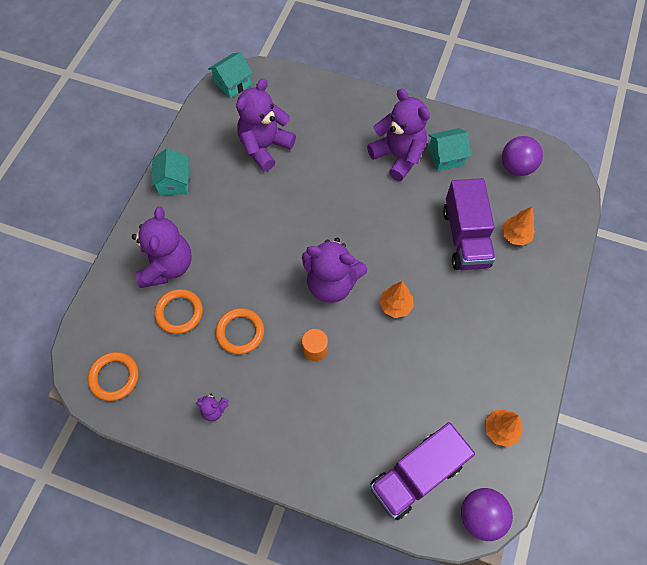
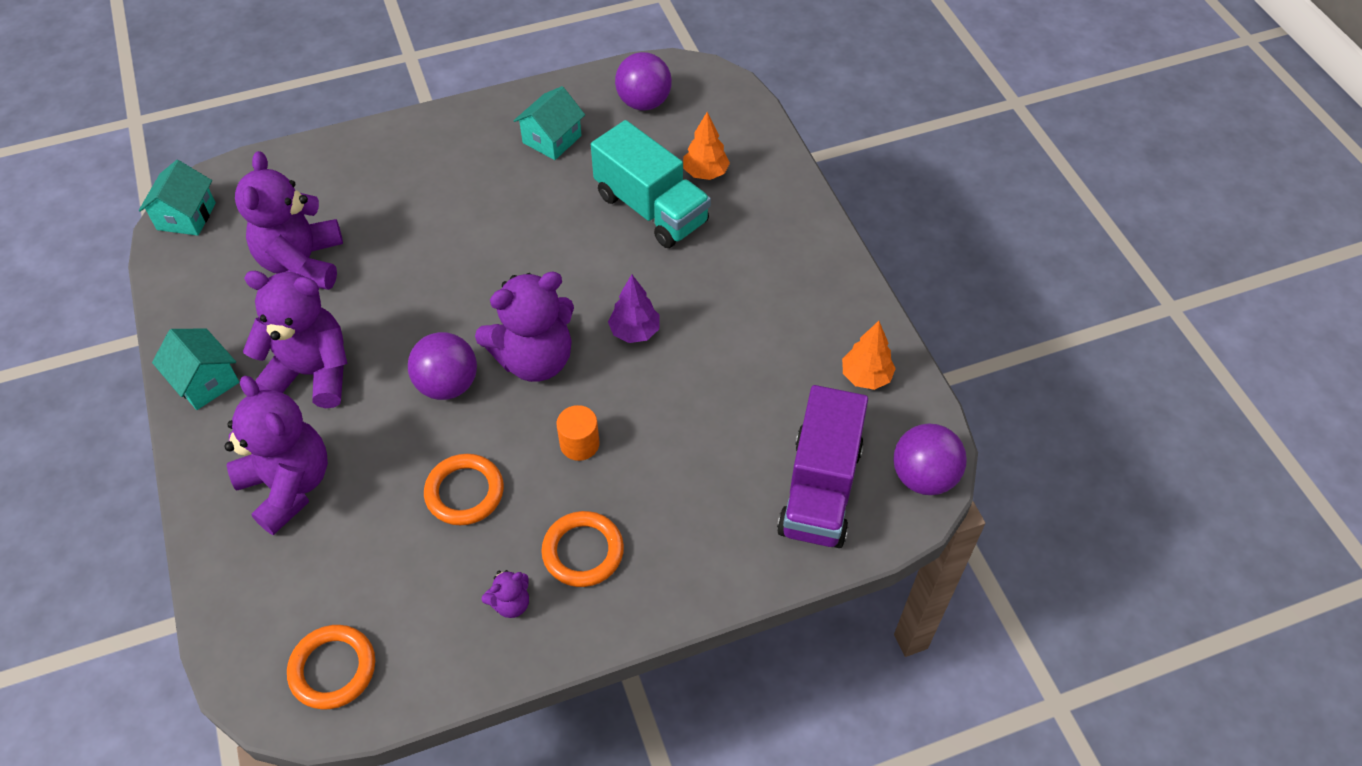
camera: 40 degrees left, 10 degrees down
orange ring [154,289,203,334] -> orange ring moved to [541,511,624,587]
purple teddy bear [367,89,430,181] -> purple teddy bear moved to [243,271,347,408]
orange tree [379,281,414,318] -> purple tree [608,274,660,343]
purple truck [443,178,496,270] -> turquoise truck [591,120,711,248]
none -> purple ball [408,332,477,400]

